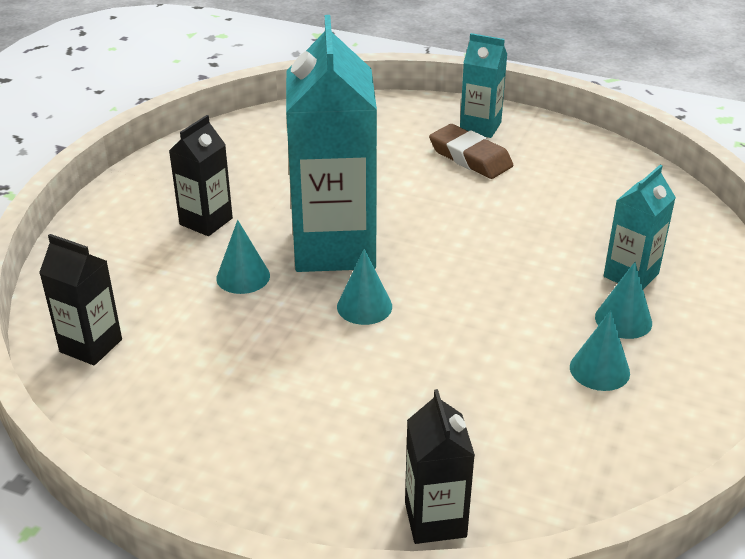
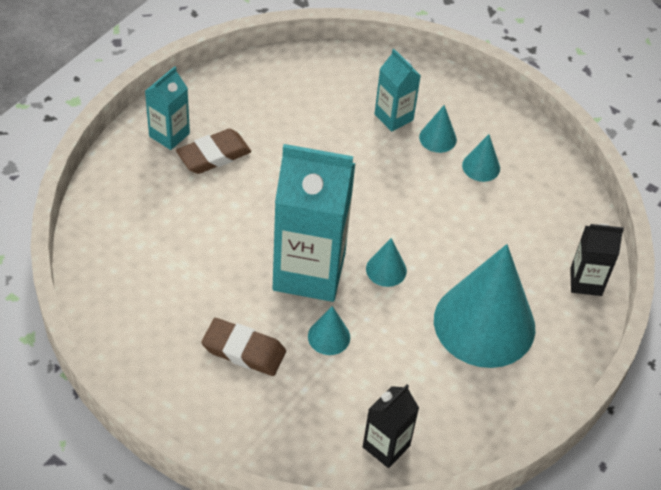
camera: 80 degrees left, 15 degrees up
black carton [169,115,233,236] -> brown eraser [201,318,286,376]
none -> turquoise cone [434,244,535,368]

